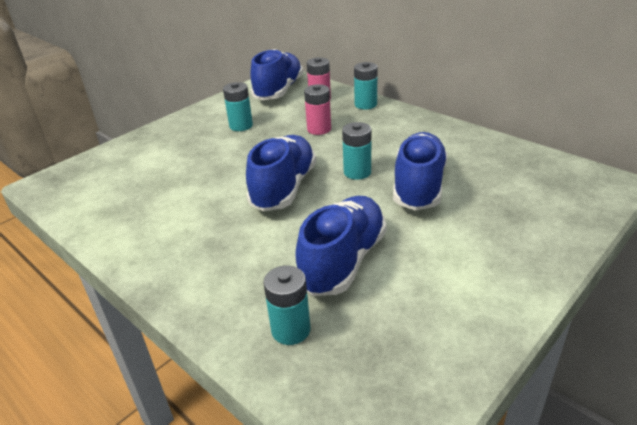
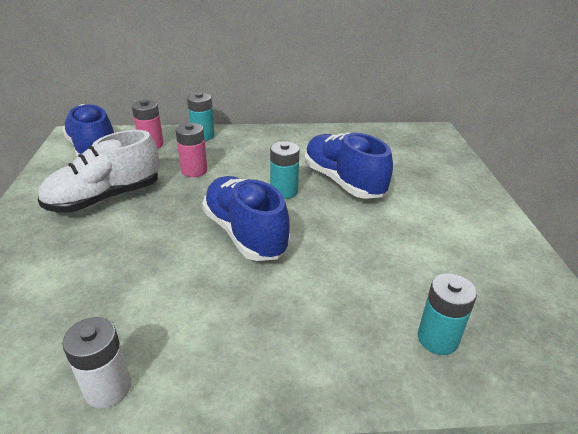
camera: 50 degrees left, 0 degrees up
turquoise battery [223,82,253,131] -> white shoe [38,130,160,213]
blue shoe [295,196,386,296] -> none
none -> white battery [62,317,131,408]

